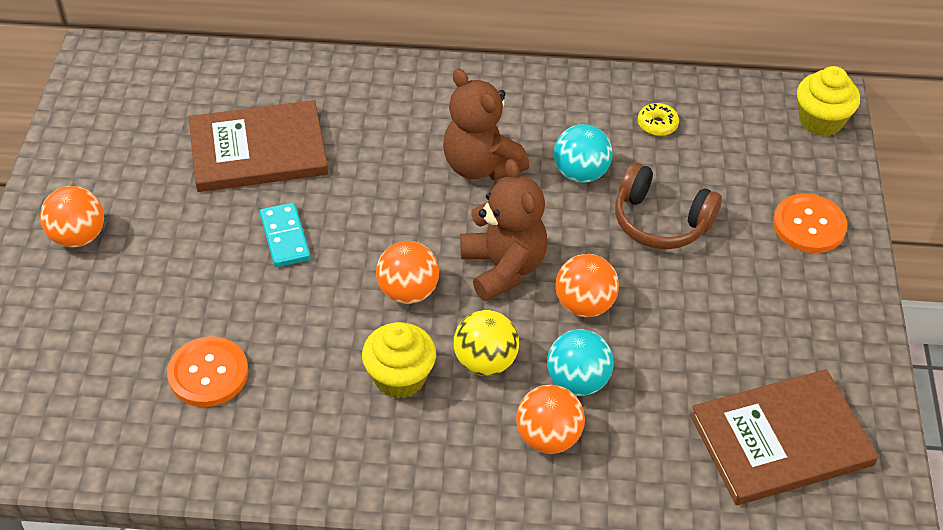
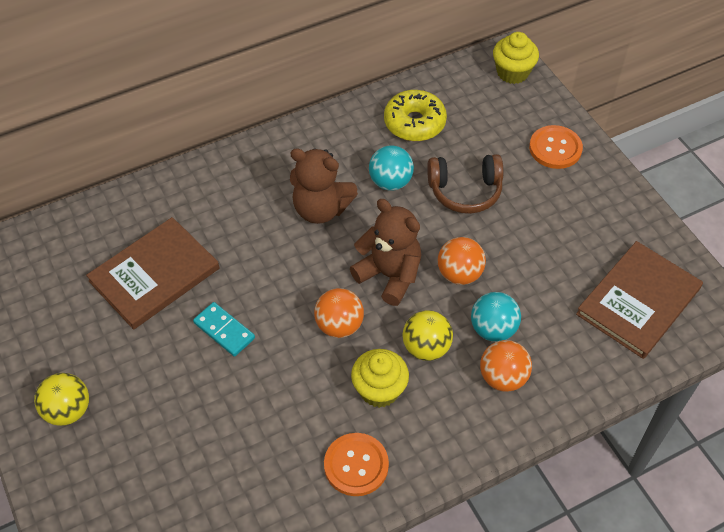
camera: 30 degrees left, 5 degrees up
orange ball [40,186,104,247] -> yellow ball [34,373,89,426]
orange button [167,336,248,407] -> orange button moved to [324,433,389,496]
yellow donut [638,103,679,136] -> yellow donut [384,90,447,141], size x2.00

